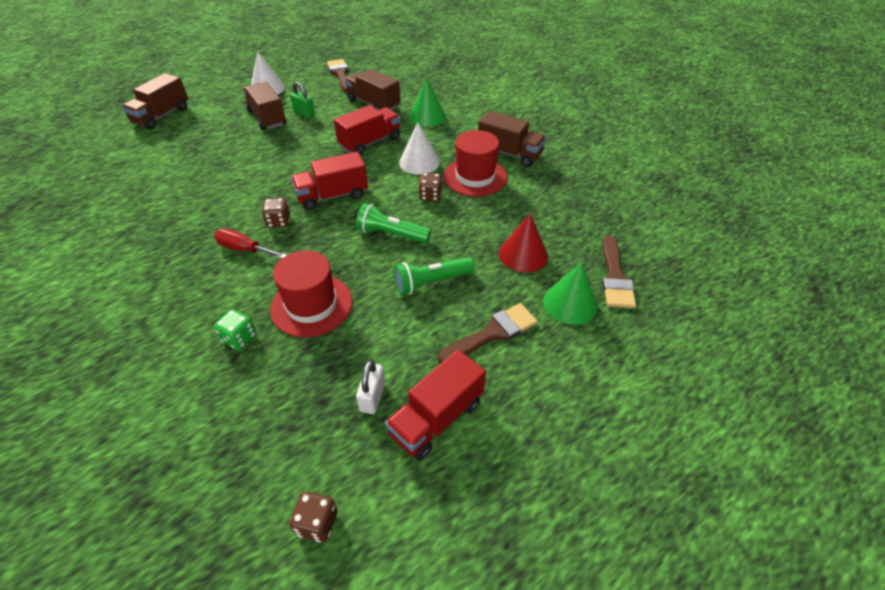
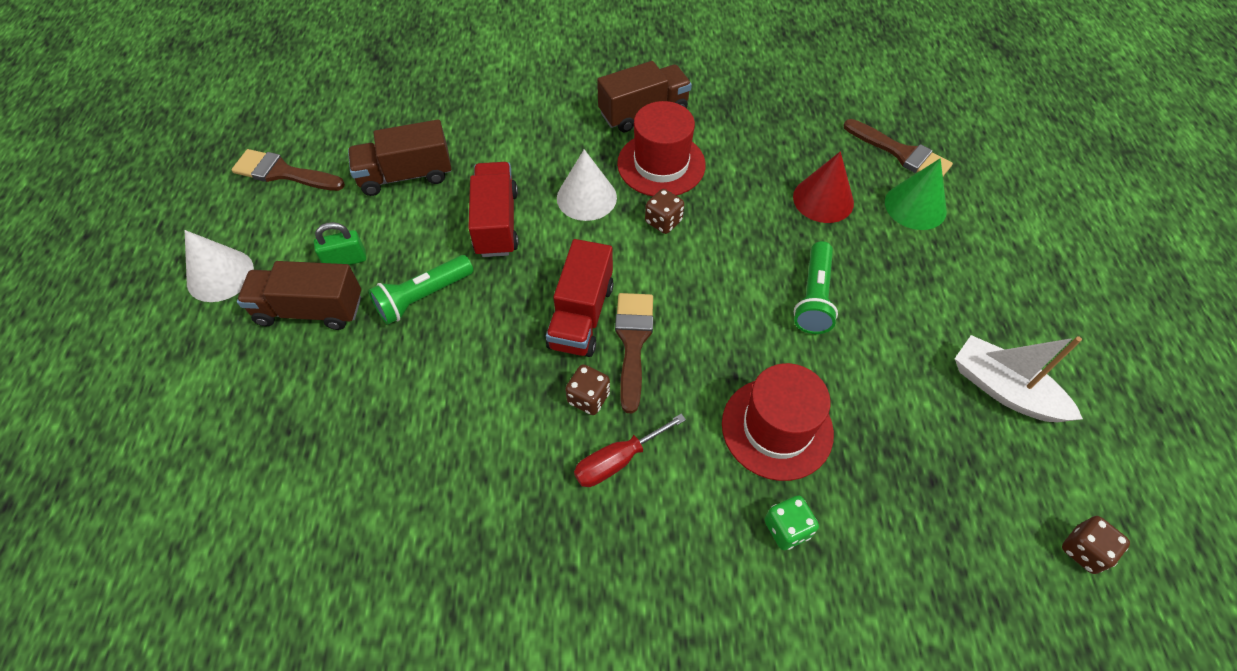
camera: 55 degrees left, 10 degrees up
brown truck [122,73,188,129] -> none
green flashlight [356,203,431,243] -> green flashlight moved to [368,255,473,325]
white padlock [356,360,385,414] -> none
red truck [385,350,486,460] -> white boat [955,335,1083,422]
green cone [409,78,446,126] -> none
brown brush [437,303,538,363] -> brown brush moved to [615,293,653,413]

